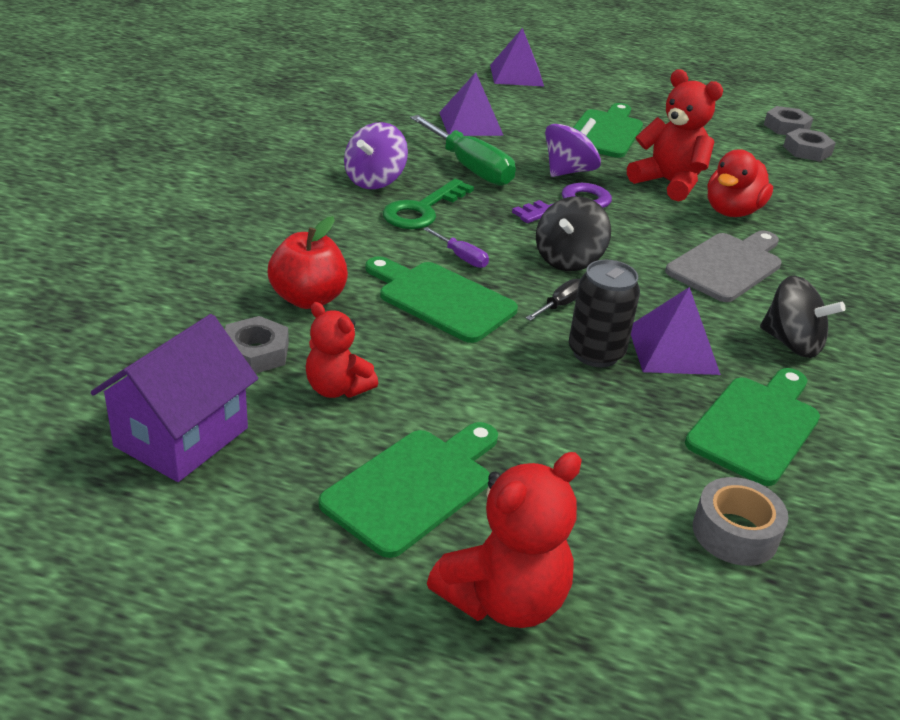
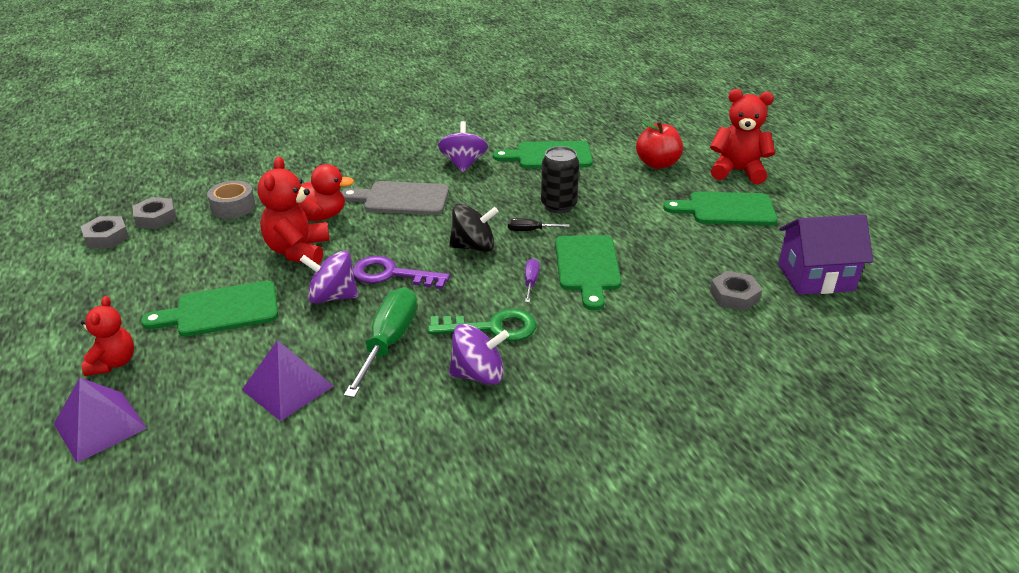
camera: 125 degrees left, 0 degrees up
red apple [268,216,348,309] -> red apple moved to [636,121,683,169]
red teddy bear [306,302,378,398] -> red teddy bear moved to [81,296,134,376]
purple pyramid [631,287,721,375] -> none
grey tape [693,477,788,566] -> grey tape moved to [207,180,255,219]
black spinning top [760,275,846,358] -> purple spinning top [438,121,488,173]

